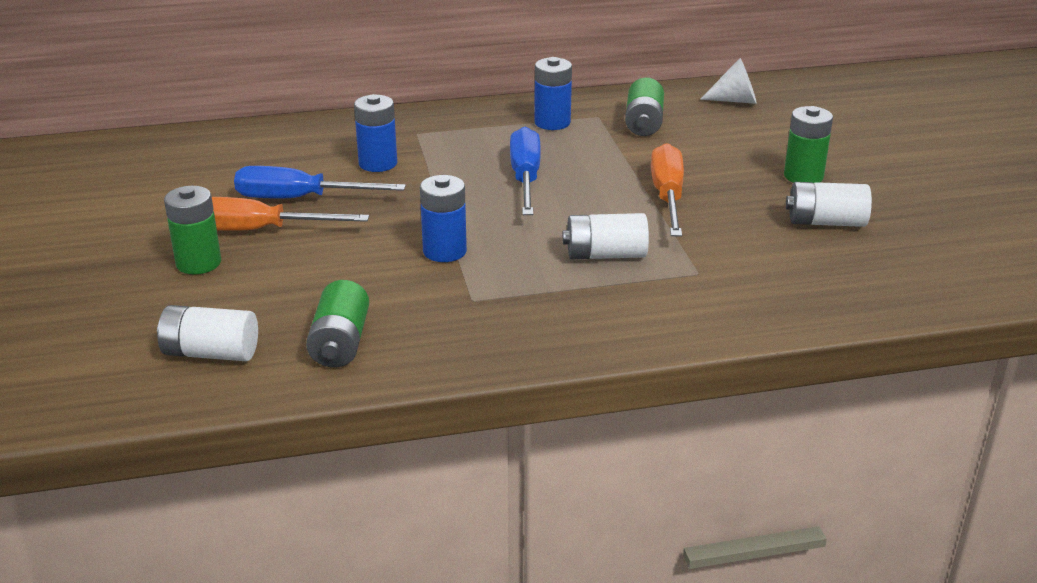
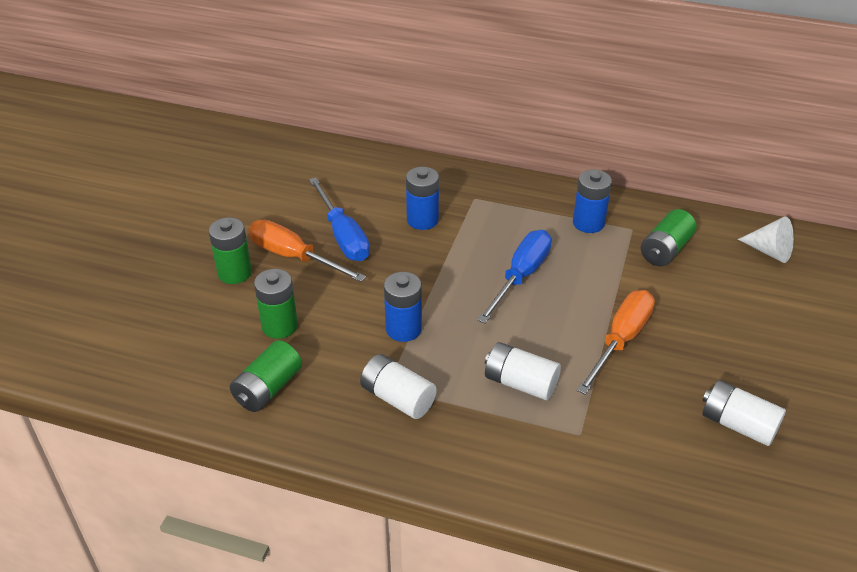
camera: 30 degrees right, 10 degrees up
white battery [157,305,258,361] -> white battery moved to [360,354,437,419]
blue screwdriver [234,166,406,198] -> blue screwdriver turned 150 degrees counterclockwise [309,177,370,261]
green battery [784,106,833,183] -> green battery moved to [254,269,298,339]

